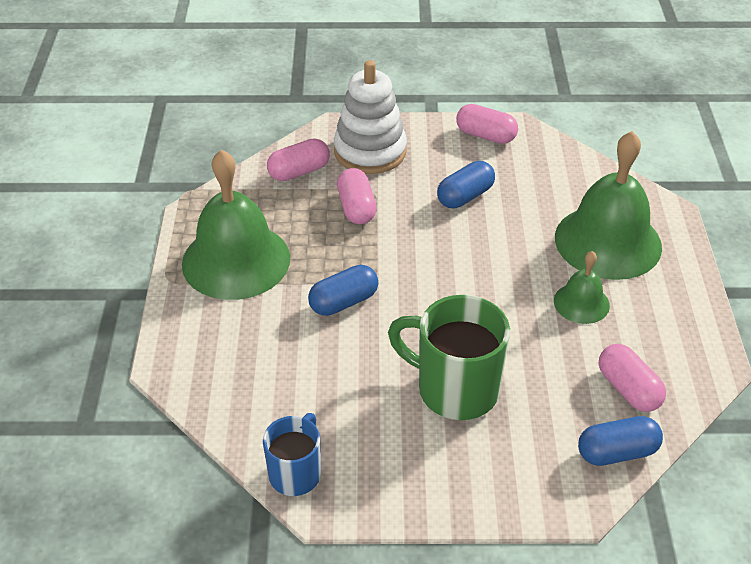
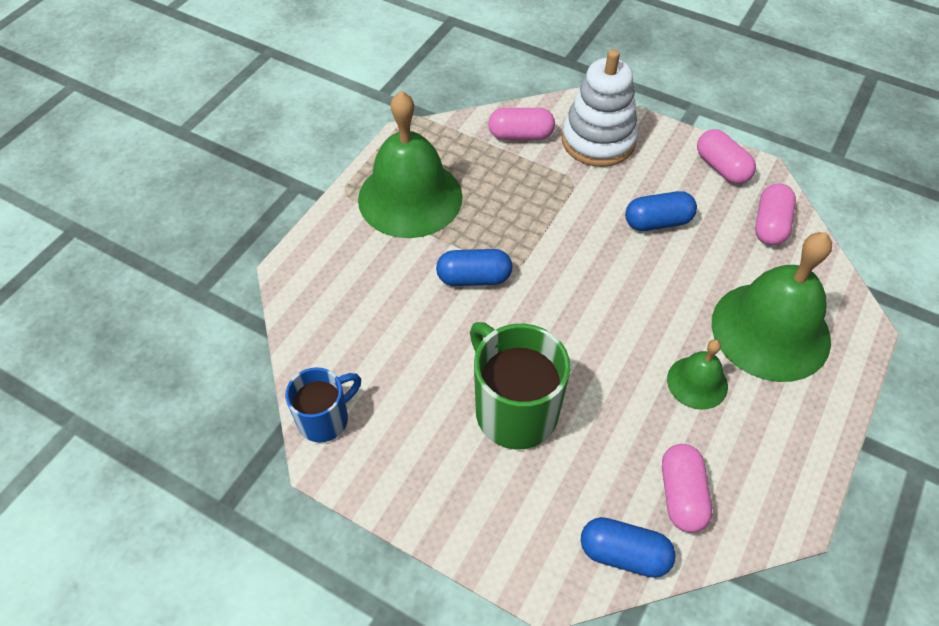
camera: 30 degrees right, 10 degrees up
pink capsule [337,168,376,224] -> pink capsule moved to [755,183,796,245]

